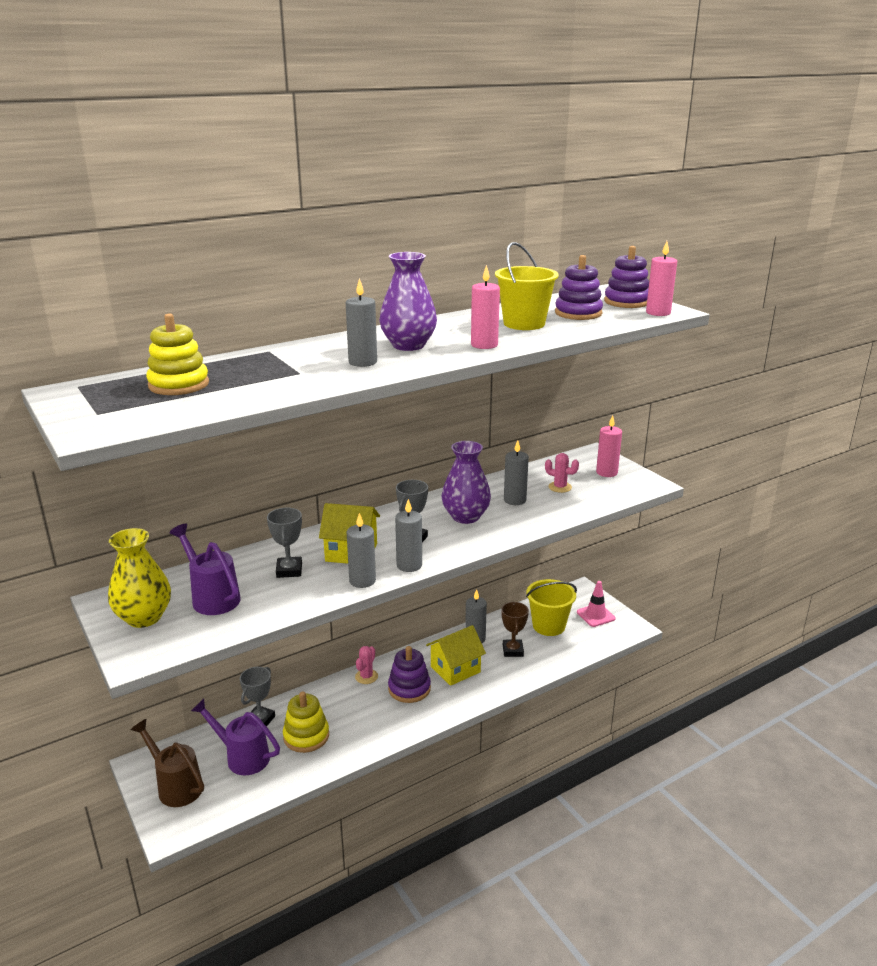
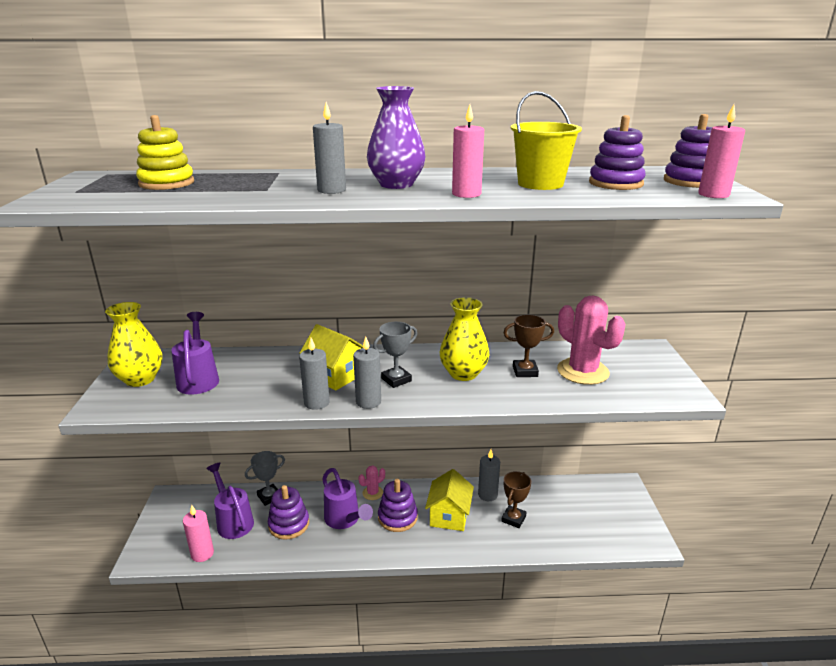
camera: 30 degrees right, 0 degrees up
brown watering can [130,719,204,807] -> none
grey trophy [267,508,302,578] -> none
yellow stacking toy [283,692,329,753] -> purple stacking toy [268,485,309,540]
yellow house [426,625,486,686] -> yellow house turned 75 degrees counterclockwise [425,469,474,531]
purple vase [441,441,491,524] -> yellow vase [440,297,490,381]
grey candle [504,440,529,505] -> brown trophy [503,314,554,377]
yellow bucket [526,579,577,636] -> none
pink cactus [545,453,579,493] -> pink cactus [557,295,625,385], size x2.06
pink traffic cone [577,581,615,627] -> none
pink candle [596,415,622,477] -> pink candle moved to [183,505,214,562]
none -> purple watering can [322,468,373,529]

